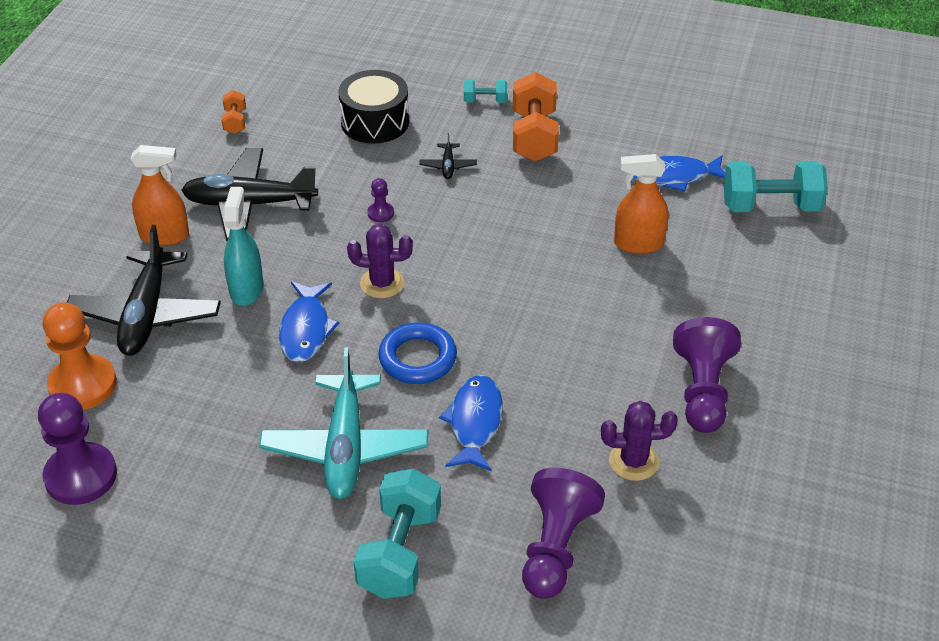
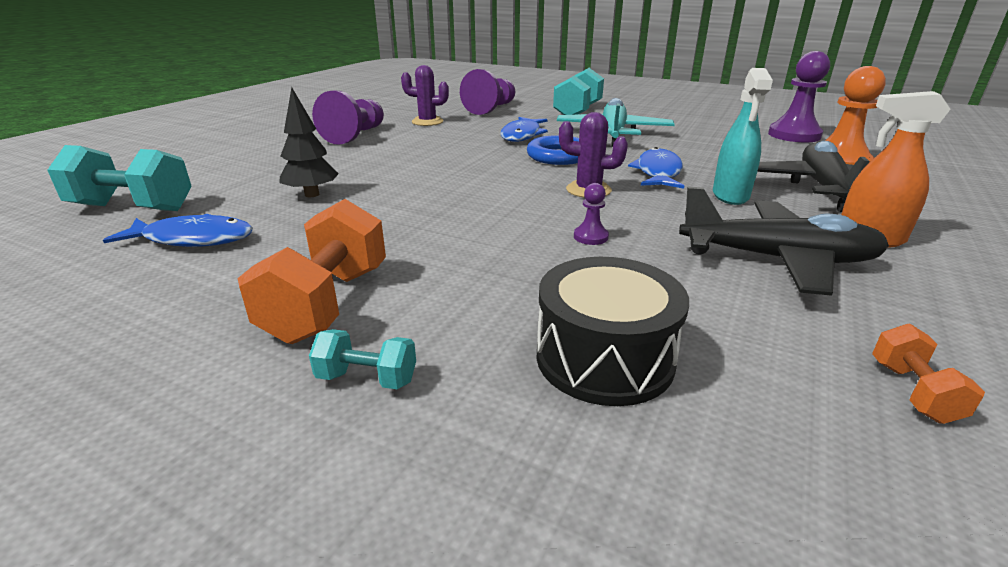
camera: 170 degrees left, 15 degrees down
black plane [420,133,477,179] -> none
orange spray bottle [614,154,669,254] -> black tree [279,87,339,197]

